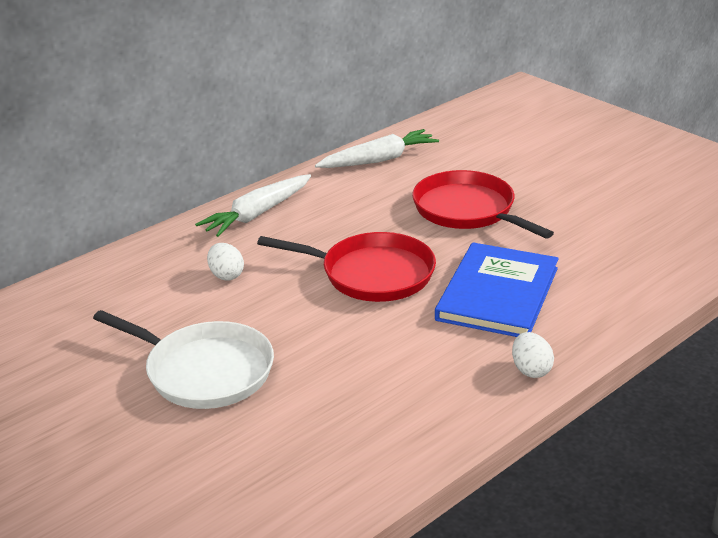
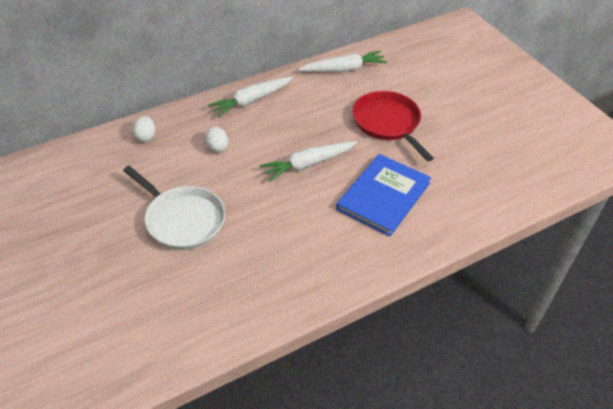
camera: 10 degrees right, 15 degrees up
red pan [257,232,436,302] -> white carrot [260,141,357,182]
white egg [512,332,554,378] -> white egg moved to [133,116,155,142]

